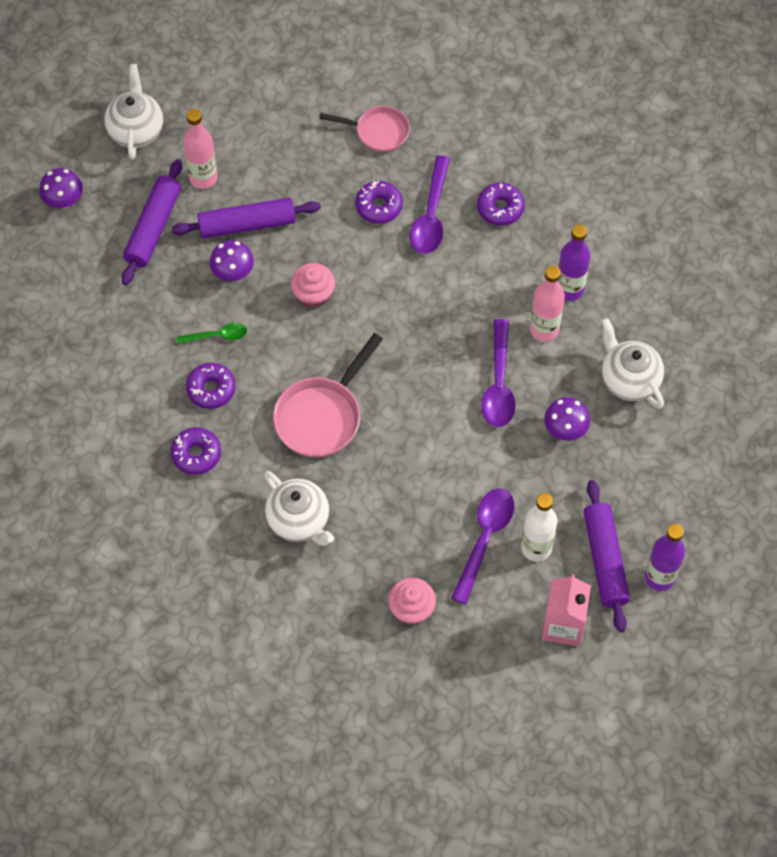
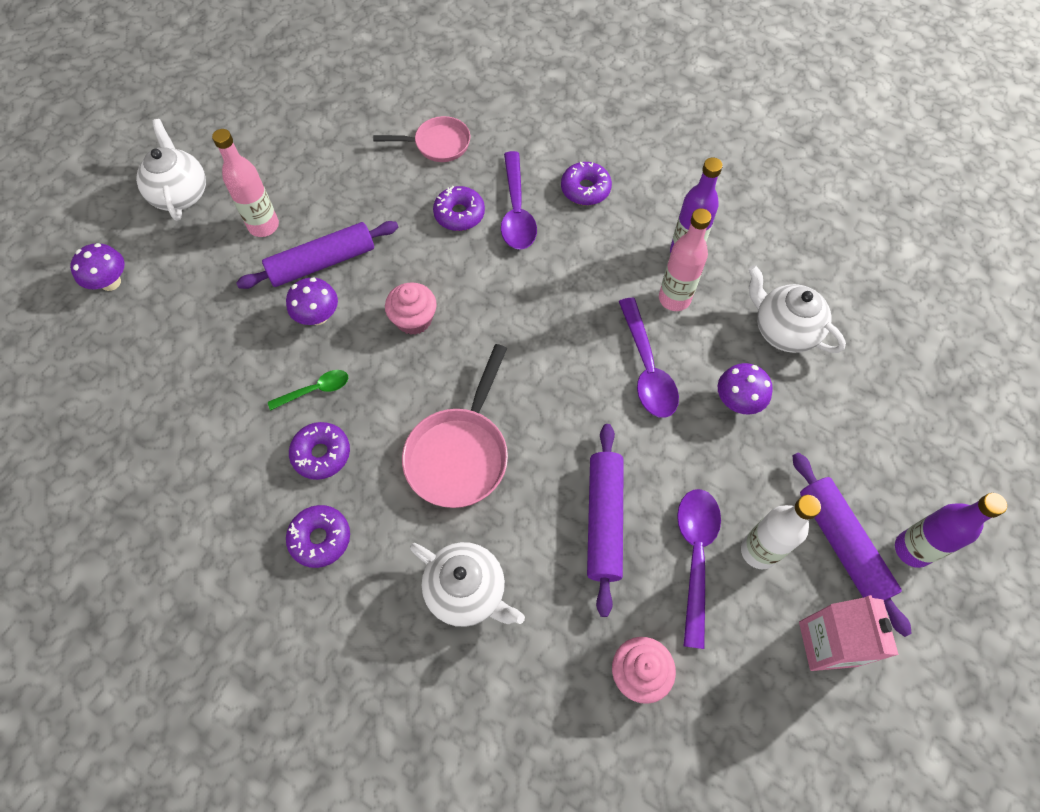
camera: 15 degrees left, 0 degrees up
purple rolling pin [121,159,182,285] -> purple rolling pin moved to [587,424,624,617]

